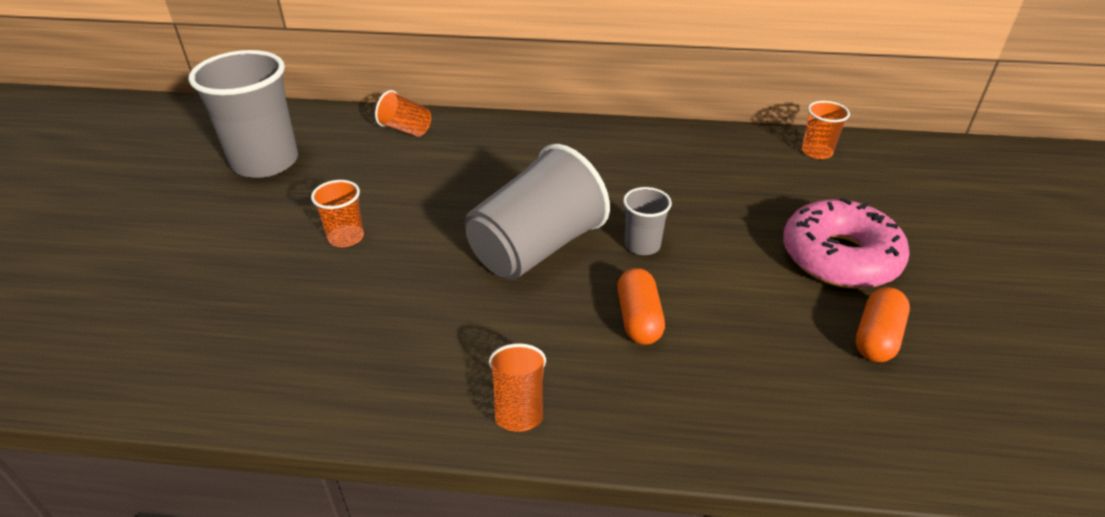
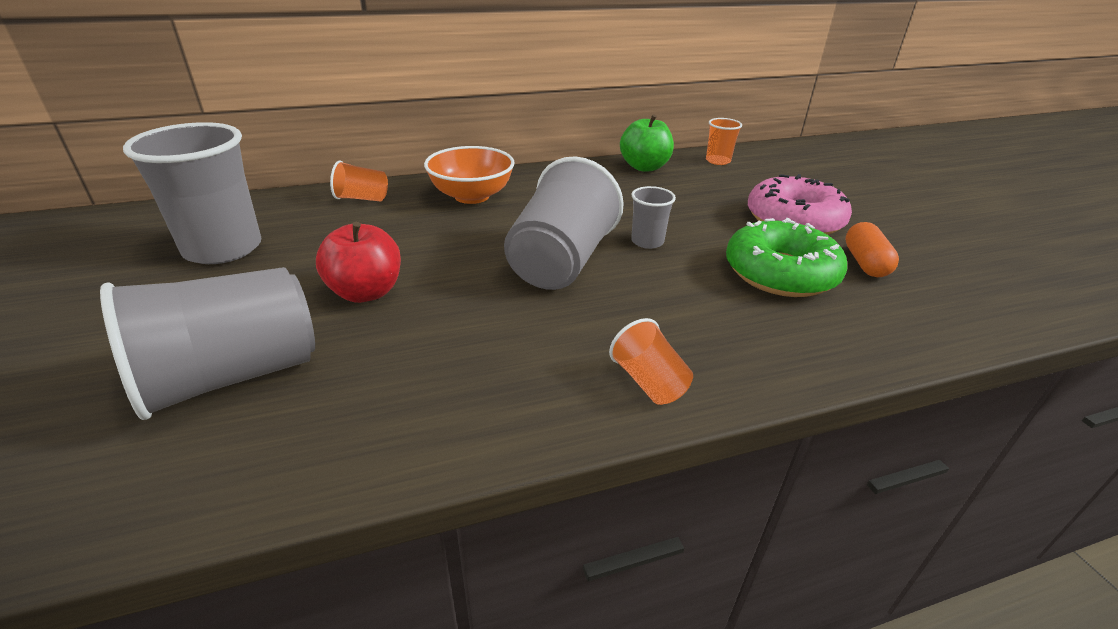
camera: 25 degrees left, 5 degrees down
orange cup [311,180,364,247] -> red apple [316,222,401,303]
orange capsule [617,268,665,345] -> none
none -> grey cup [100,267,315,420]
none -> orange bowl [424,146,514,204]
none -> green apple [620,114,674,172]
none -> green donut [726,218,847,297]

